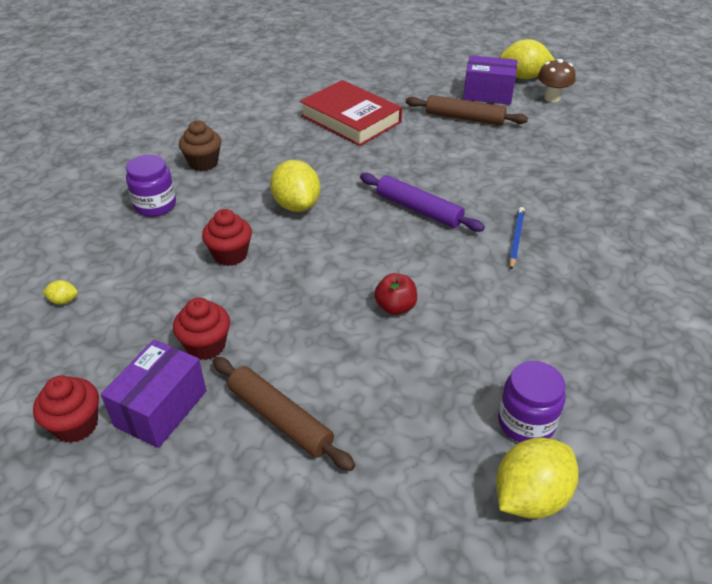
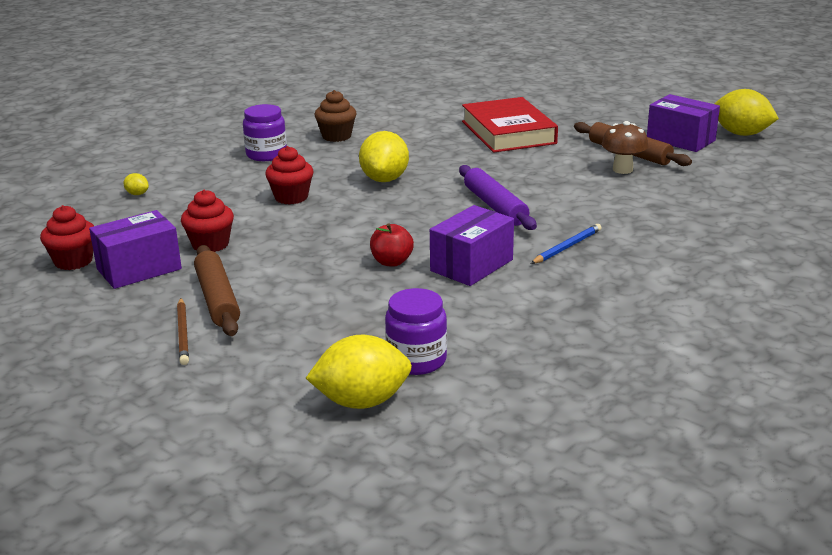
camera: 30 degrees right, 15 degrees down
brown mushroom [538,59,576,102] -> brown mushroom moved to [602,121,648,174]
none -> brown pencil [177,298,189,365]
none -> purple box [430,205,514,286]

